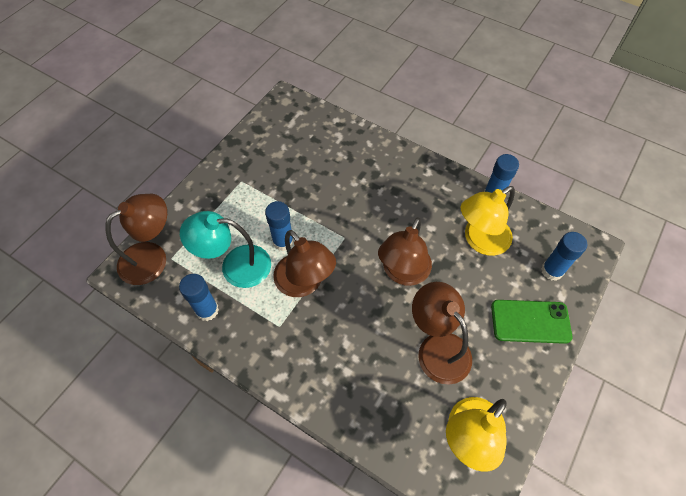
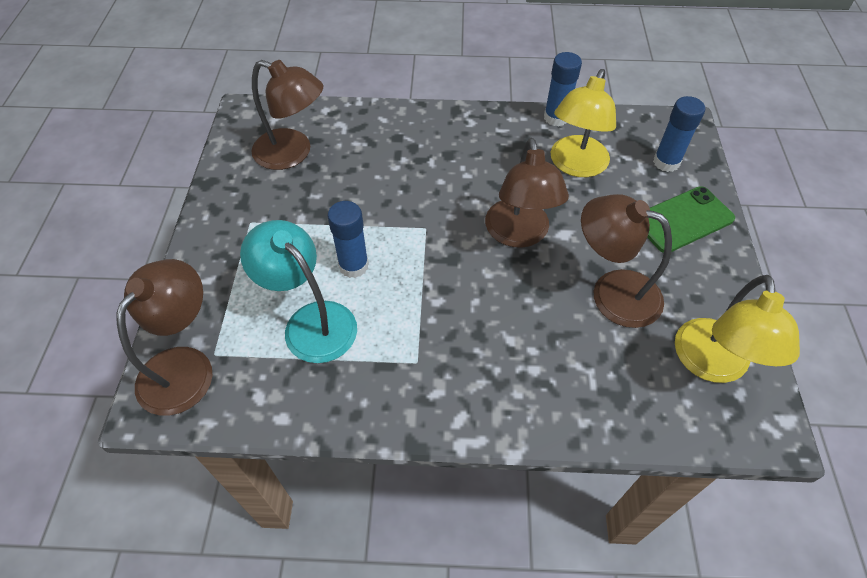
camera: 30 degrees left, 5 degrees down
blue glue stick [179,274,219,321] -> none
turquoise lamp [180,211,271,288] -> turquoise lamp turned 75 degrees clockwise [240,220,357,363]
brown lamp [273,230,336,297] -> brown lamp moved to [251,60,323,170]

